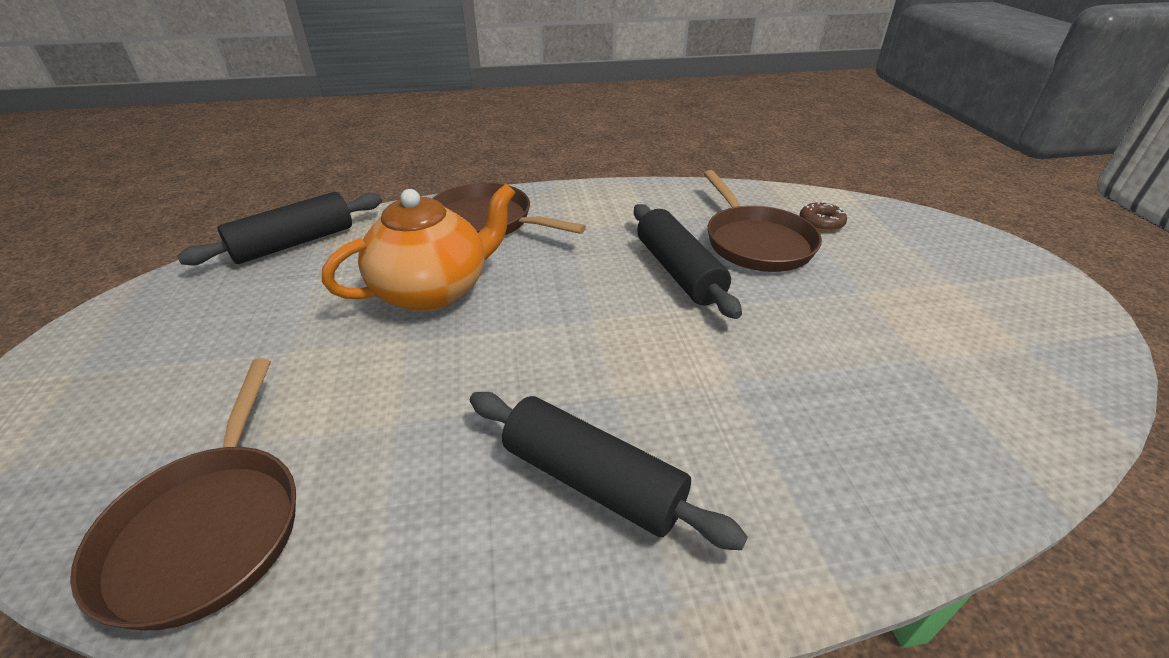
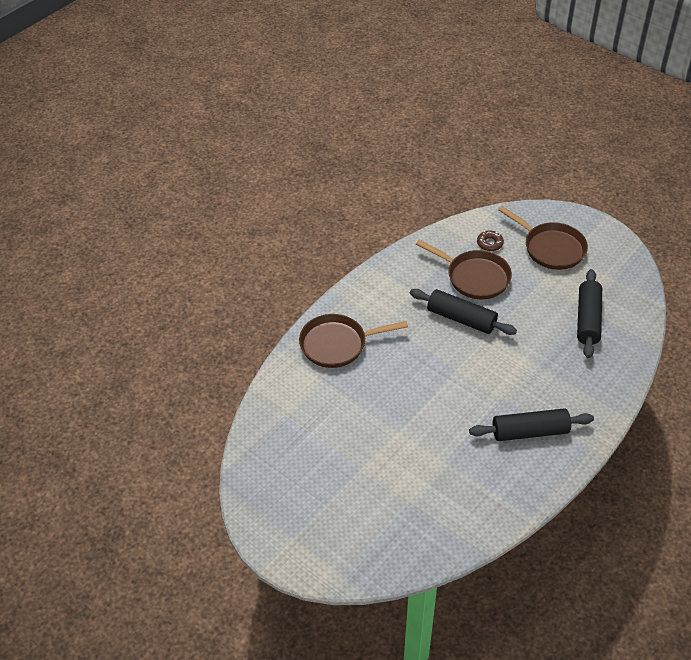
camera: 40 degrees left, 10 degrees up
brown pan [70,358,296,630] -> brown pan moved to [498,206,588,270]
black rolling pin [177,192,382,265] -> black rolling pin moved to [577,269,602,358]
orange teapot [322,184,516,311] -> none

